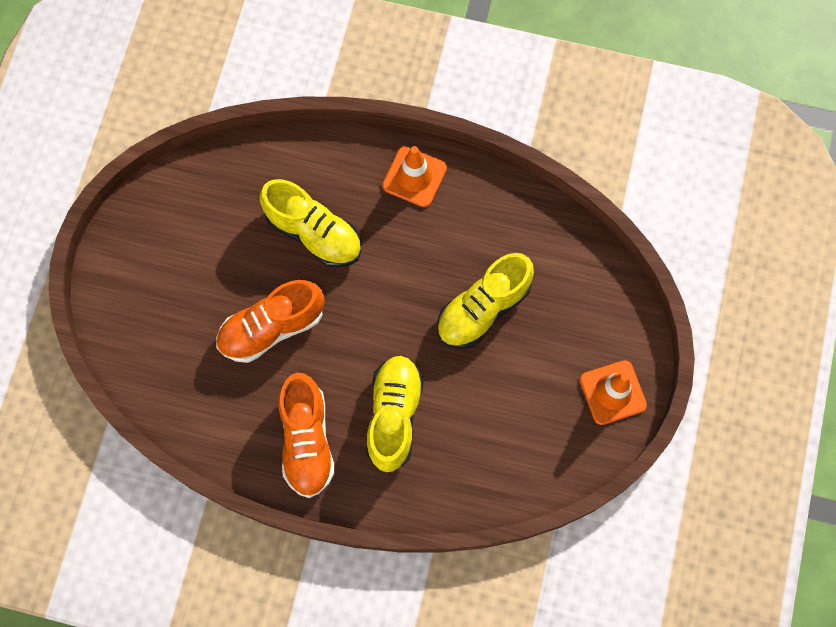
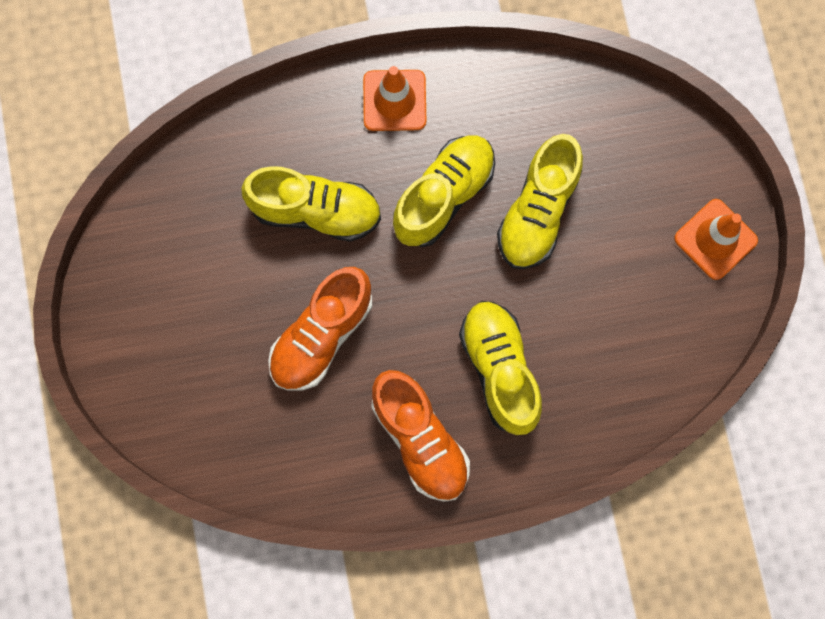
camera: 25 degrees left, 5 degrees up
none -> yellow shoe [393,135,495,247]

